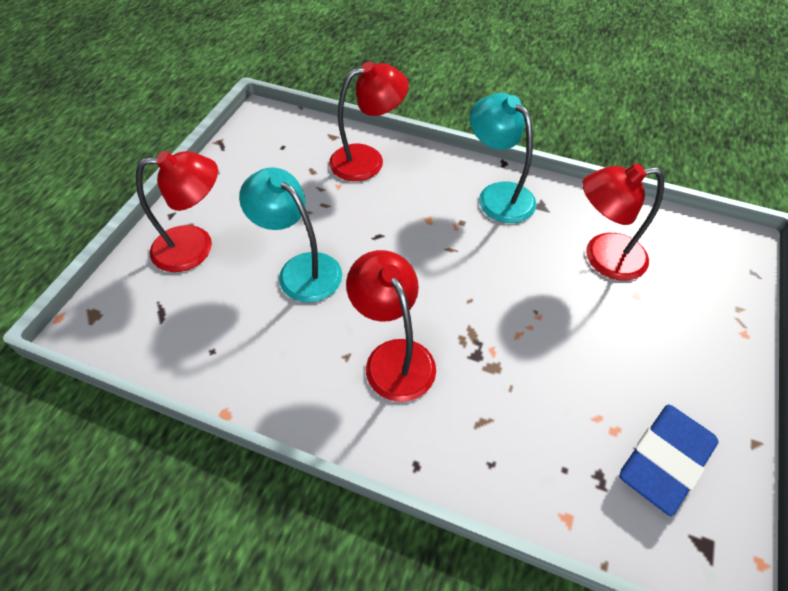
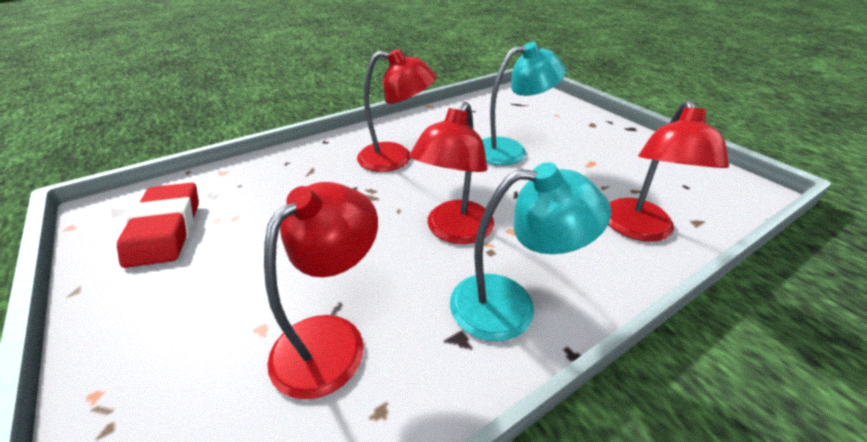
camera: 125 degrees right, 15 degrees down
red lamp [136,151,218,272] -> red lamp moved to [410,102,494,244]
blue eraser [619,404,719,516] -> red eraser [117,182,199,268]

